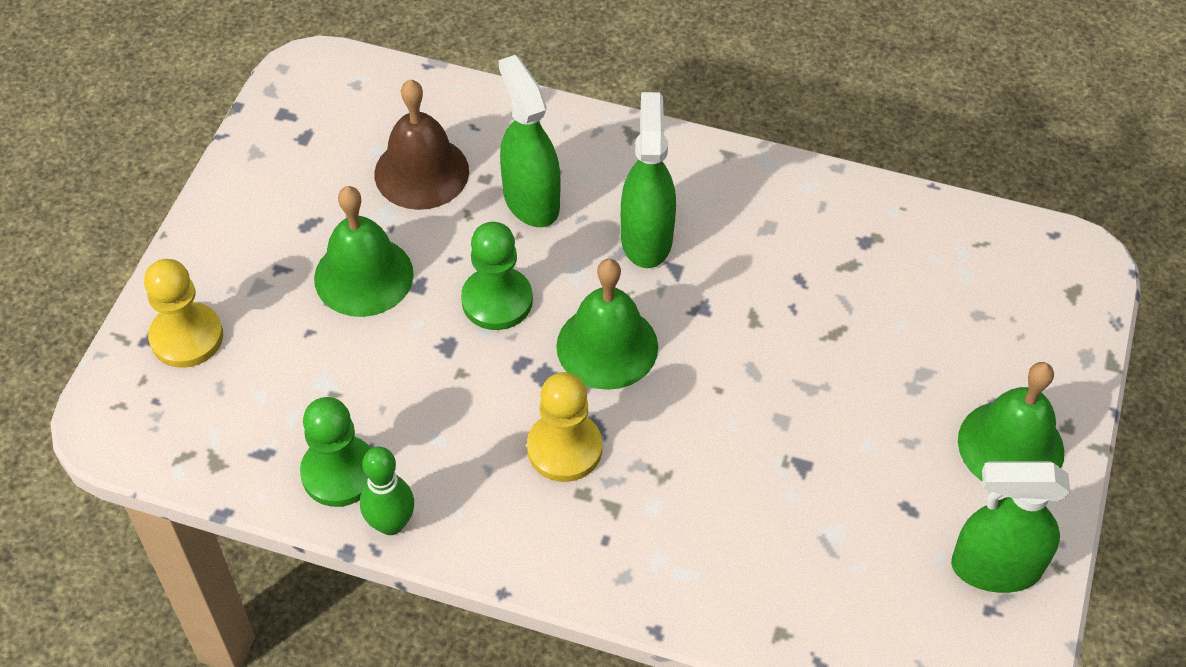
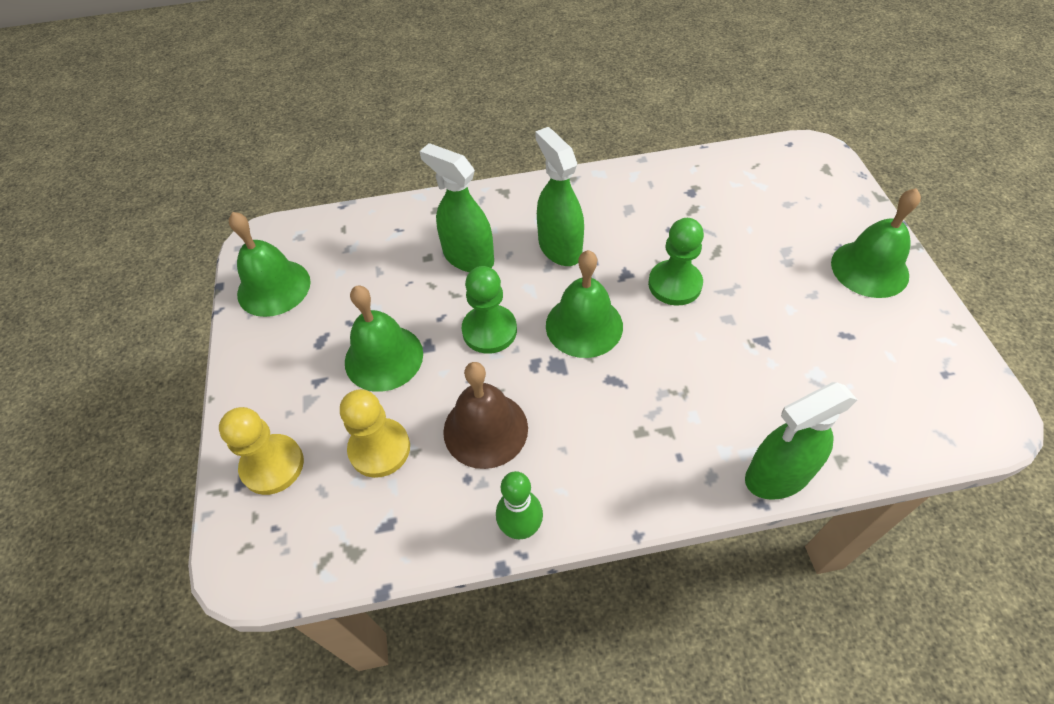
camera: 25 degrees left, 0 degrees up
green pawn [300,397,371,507] -> green pawn moved to [648,218,704,306]
brown bell [374,79,469,210] -> brown bell moved to [443,362,528,469]
yellow pawn [527,372,602,482] -> yellow pawn moved to [340,389,410,478]
green spray bottle [951,462,1070,593] -> green spray bottle moved to [745,382,857,500]
none -> green bell [229,212,311,317]

